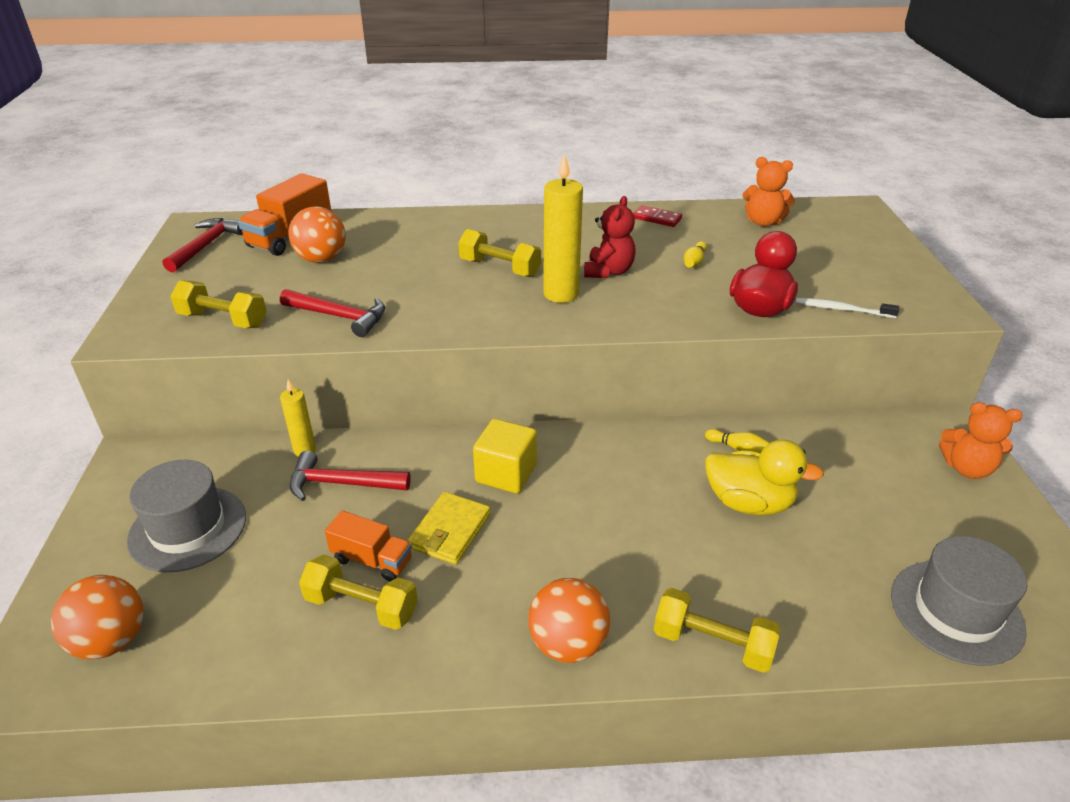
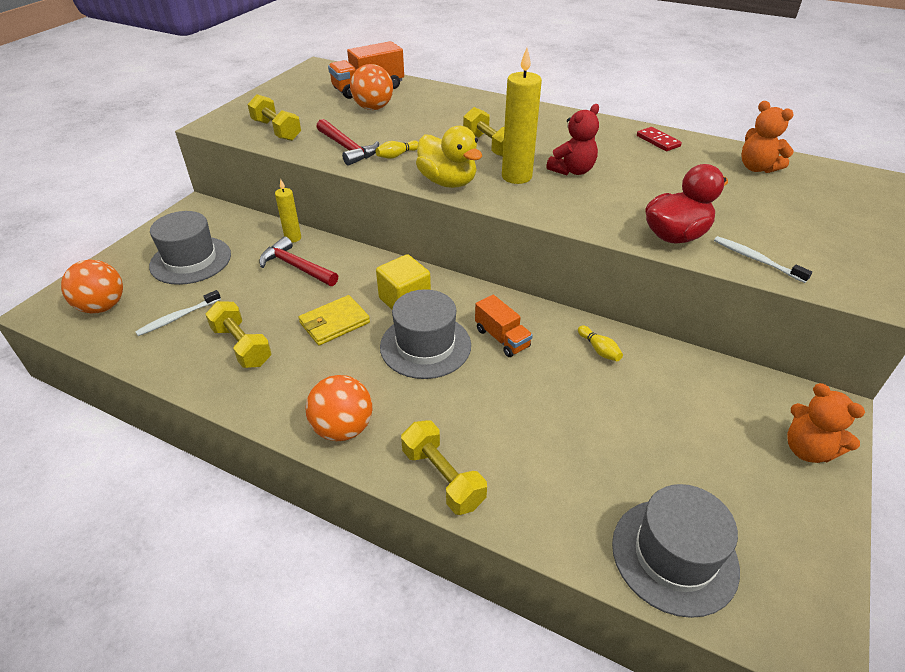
camera: 30 degrees right, 5 degrees up
red hammer [163,218,243,273] -> none
orange truck [325,511,412,581] -> orange truck moved to [475,295,533,357]
yellow bowling pin [684,241,707,268] -> yellow bowling pin moved to [376,140,418,159]
yellow duck [705,439,824,515] -> yellow duck moved to [416,126,482,188]
none -> white toothbrush [135,290,221,336]
none -> grey hat [380,289,471,379]

